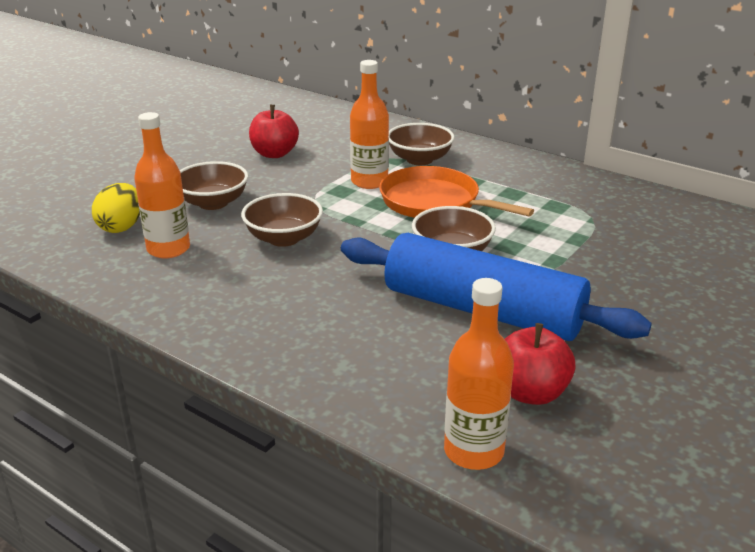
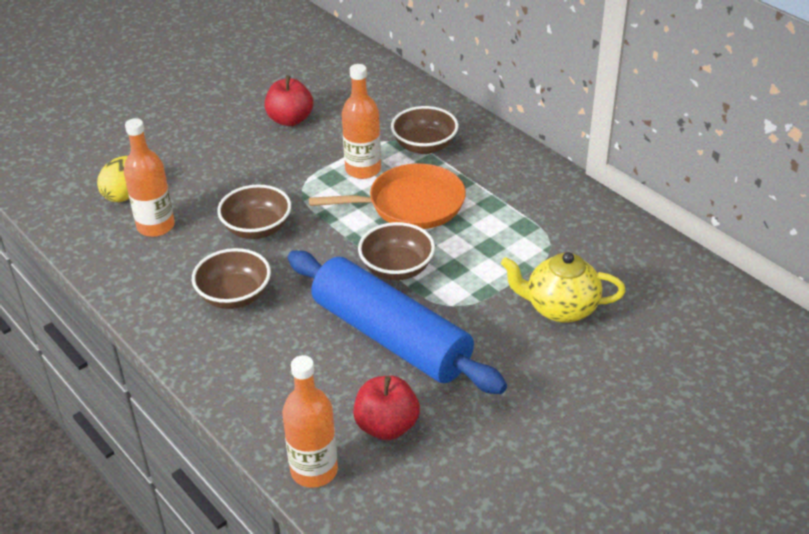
camera: 15 degrees right, 10 degrees up
brown bowl [180,161,248,210] -> brown bowl moved to [192,248,271,309]
orange pan [379,166,534,218] -> orange pan turned 120 degrees clockwise [309,163,466,229]
none -> yellow teapot [501,252,626,323]

